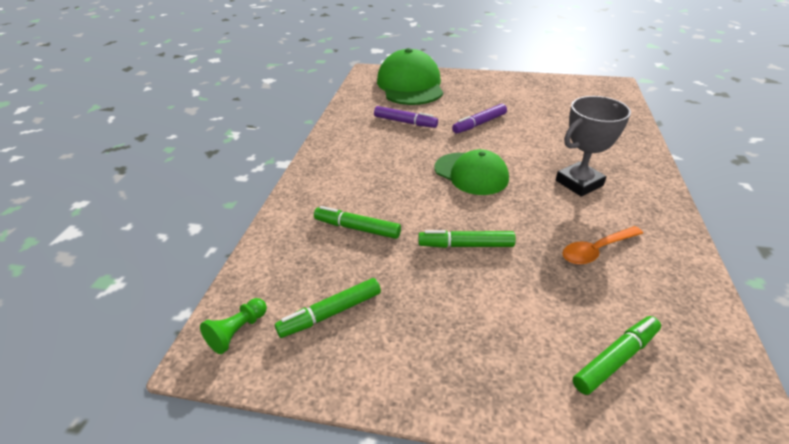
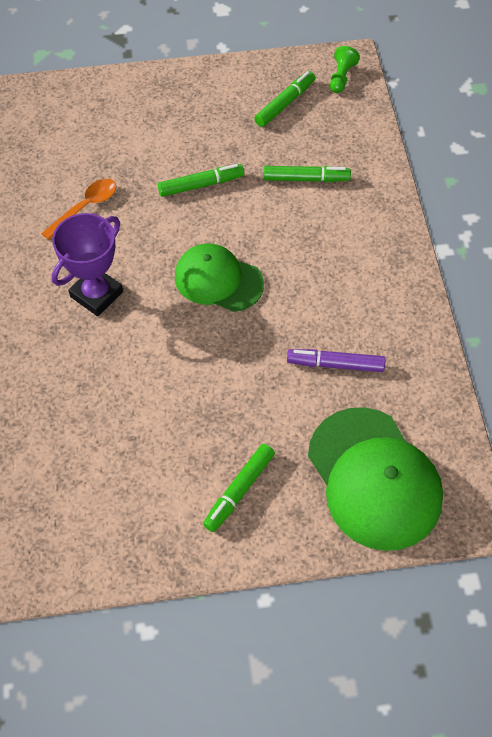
camera: 160 degrees right, 20 degrees up
purple marker [452,104,507,134] -> none
grey trophy [556,96,631,196] -> purple trophy [52,213,123,316]
green marker [572,316,661,395] -> green marker moved to [203,444,275,532]

